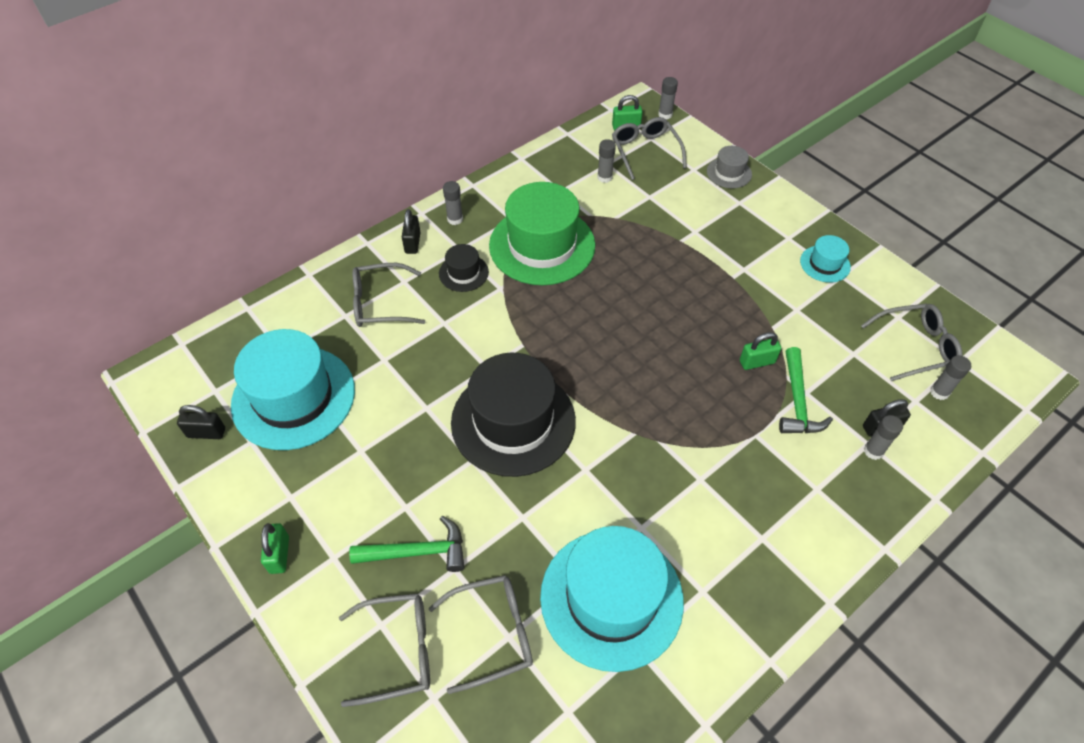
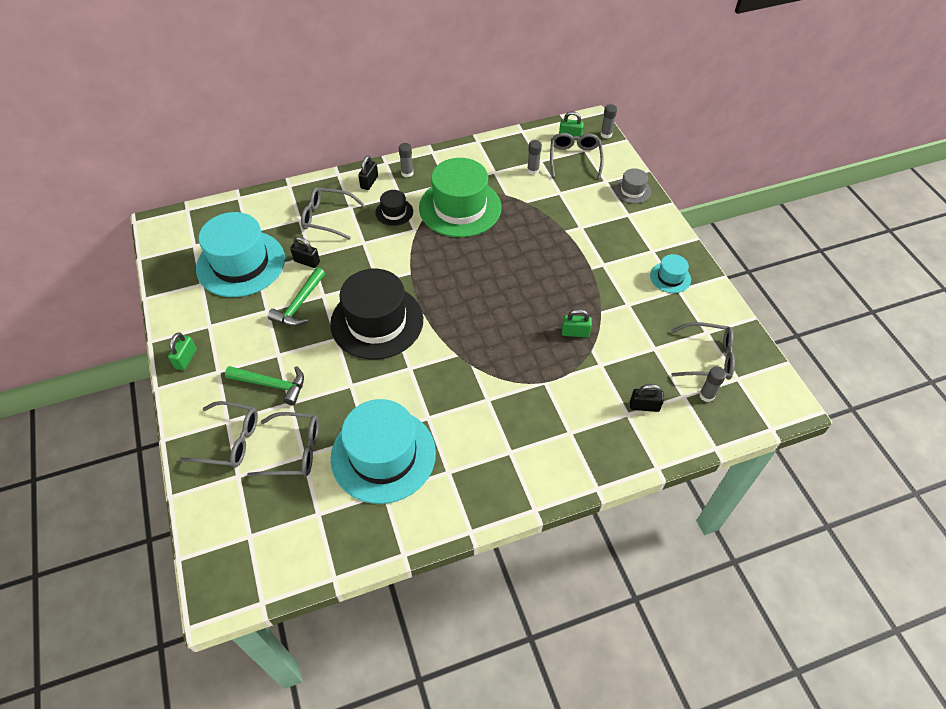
camera: 20 degrees right, 0 degrees up
black padlock [177,405,225,439] -> black padlock moved to [290,237,320,268]
green hammer [779,347,833,433] -> green hammer moved to [268,267,325,326]
grey glue stick [864,415,903,460] -> none

